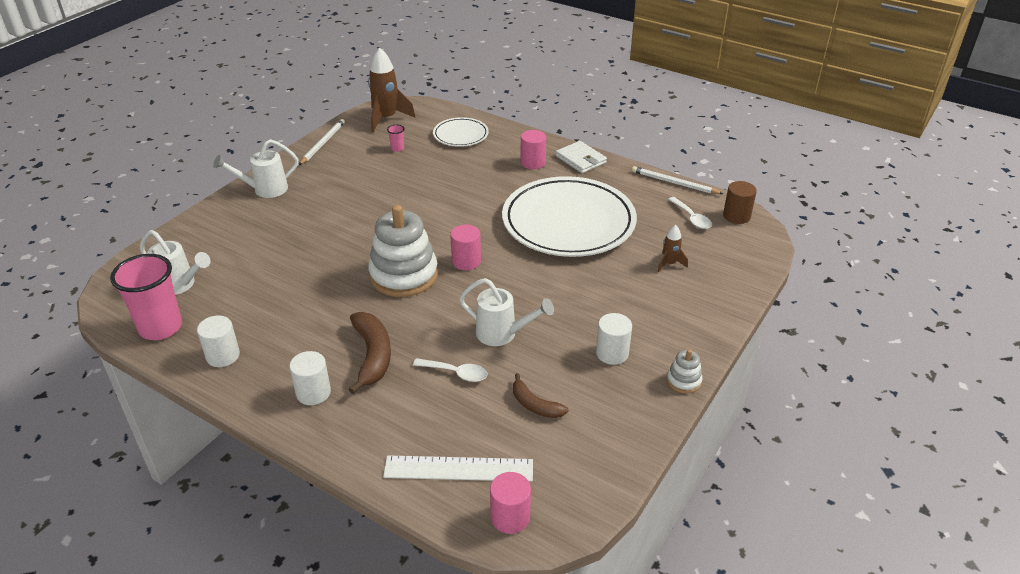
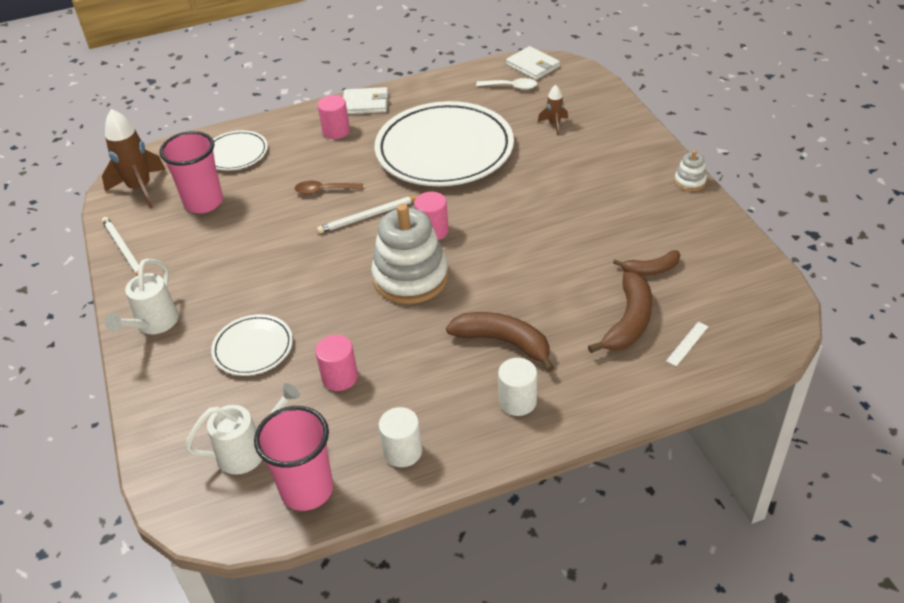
camera: 50 degrees left, 5 degrees up
white ruler [383,455,533,482] -> white ruler [666,322,709,367], size x0.46
pink cup [387,124,405,152] -> pink cup [159,131,223,213], size x2.49
white spoon [413,358,488,382] -> none
white watering can [459,278,554,346] -> none
pink cylinder [490,472,531,534] -> pink cylinder moved to [315,335,358,391]
white cylinder [596,313,632,365] -> none
white pencil [632,166,723,194] -> white pencil moved to [317,195,419,234]
brown cylinder [723,181,757,224] -> white wallet [506,46,560,80]
none -> white plate [211,314,293,376]
none -> brown spoon [295,181,363,194]
none -> brown banana [588,272,652,353]

